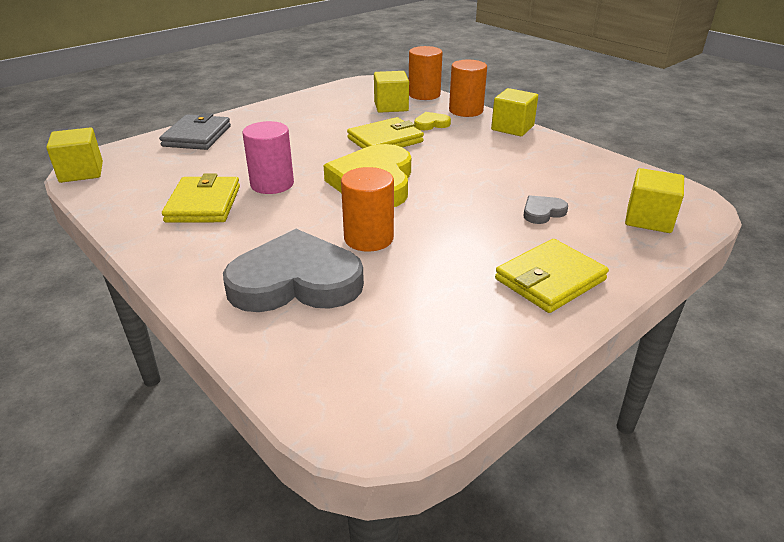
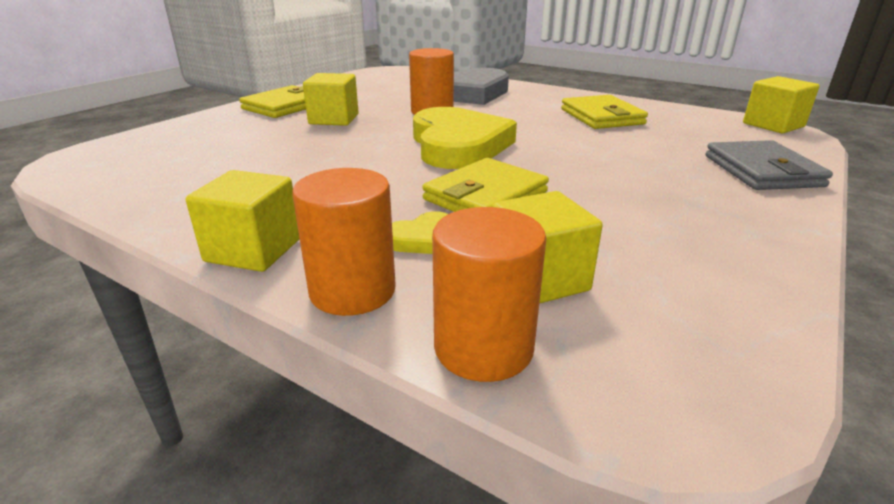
camera: 165 degrees right, 5 degrees down
pink cylinder [242,121,294,194] -> none
grey heart [523,195,568,224] -> none
yellow cube [625,168,684,233] -> yellow cube moved to [303,73,359,126]

